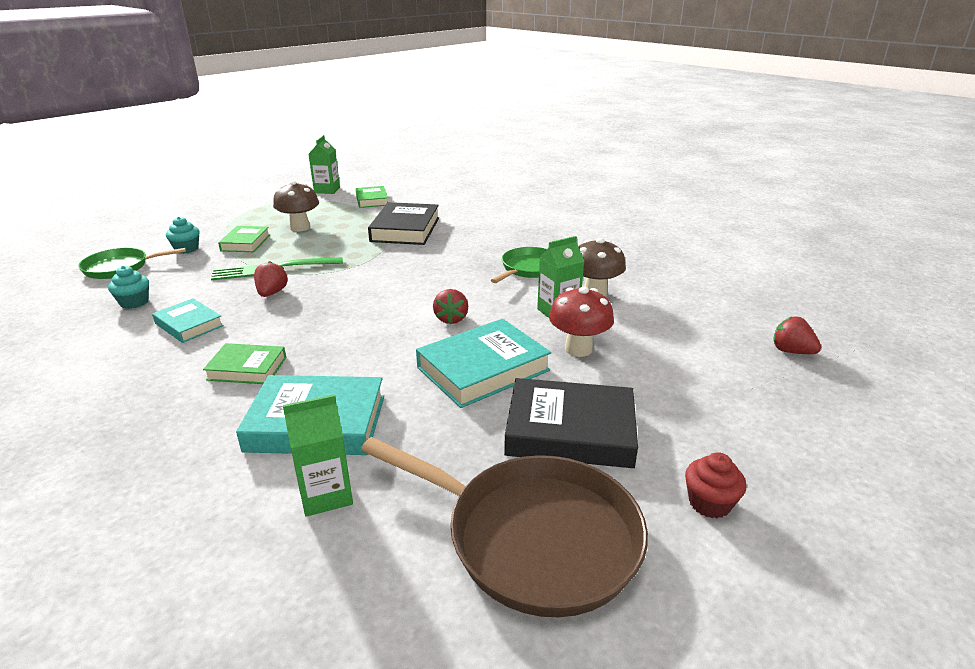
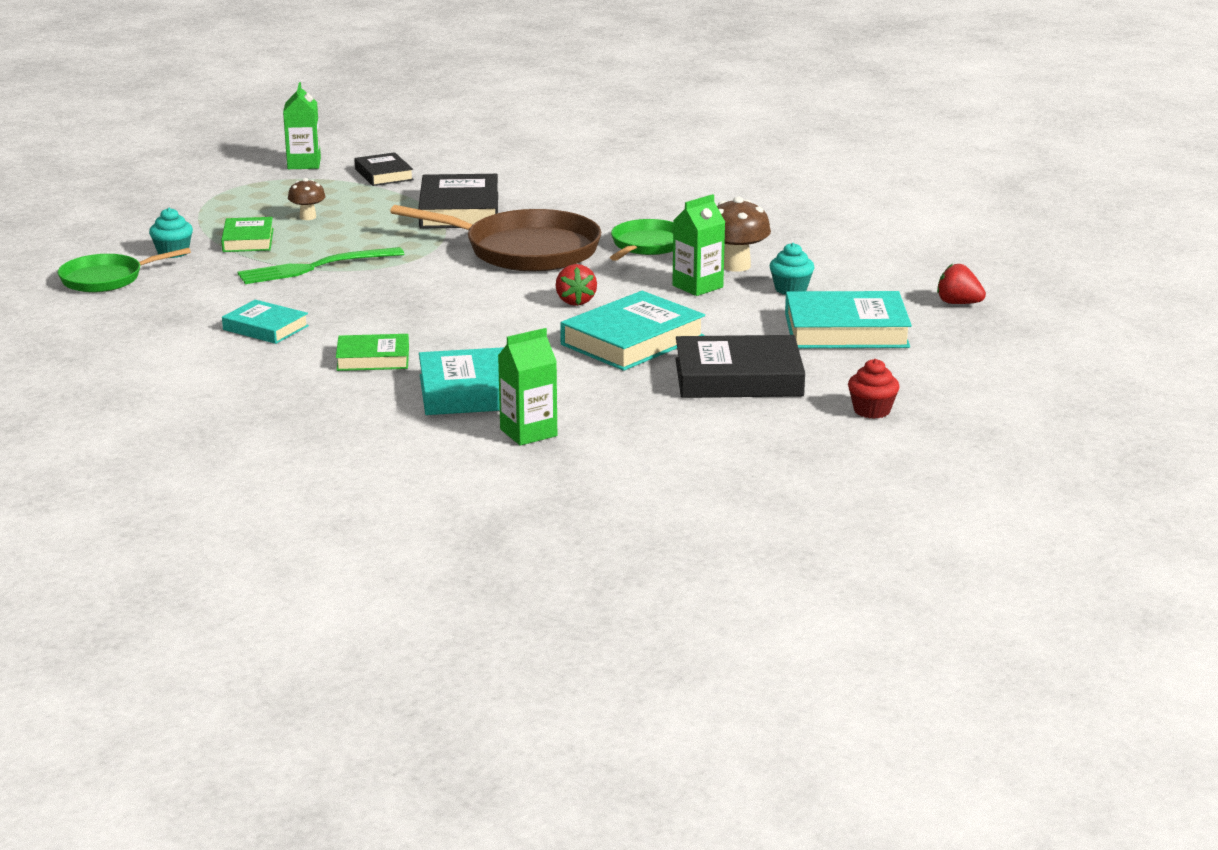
camera: 10 degrees left, 5 degrees down
turquoise cupcake [108,266,149,309] -> turquoise cupcake moved to [770,243,814,295]
red strawberry [254,261,288,297] -> none
brown mushroom [273,181,319,232] -> brown mushroom [288,178,326,220], size x0.60
green book [355,186,388,208] -> black book [354,152,414,186]
brown pan [361,437,648,617] -> brown pan moved to [390,205,601,272]
red mushroom [549,287,614,357] -> none
none -> turquoise book [785,291,912,348]

